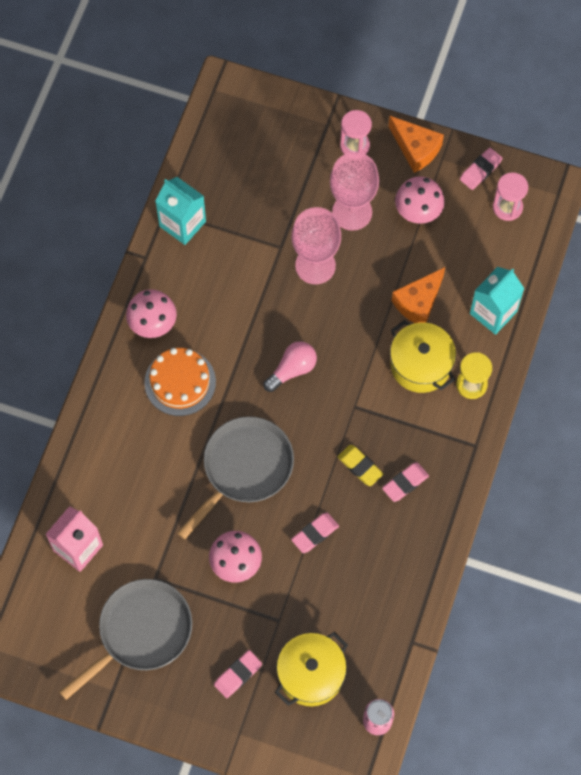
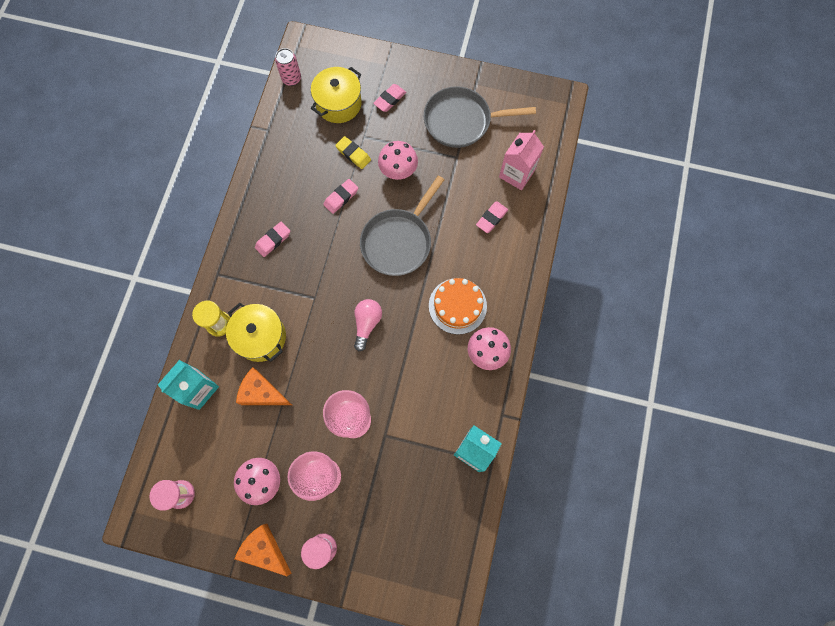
camera: 175 degrees right, 5 degrees up
grey pan [59,579,192,700] -> grey pan turned 45 degrees clockwise [424,86,536,148]
pink light bulb [263,341,317,392] -> pink light bulb turned 150 degrees clockwise [354,299,382,352]
yellow eraser [337,445,383,486] -> yellow eraser moved to [335,136,371,169]
orange cheese [392,267,445,323] -> orange cheese turned 105 degrees counterclockwise [236,367,292,405]
pink eraser [460,148,503,190] -> pink eraser moved to [476,201,508,233]

